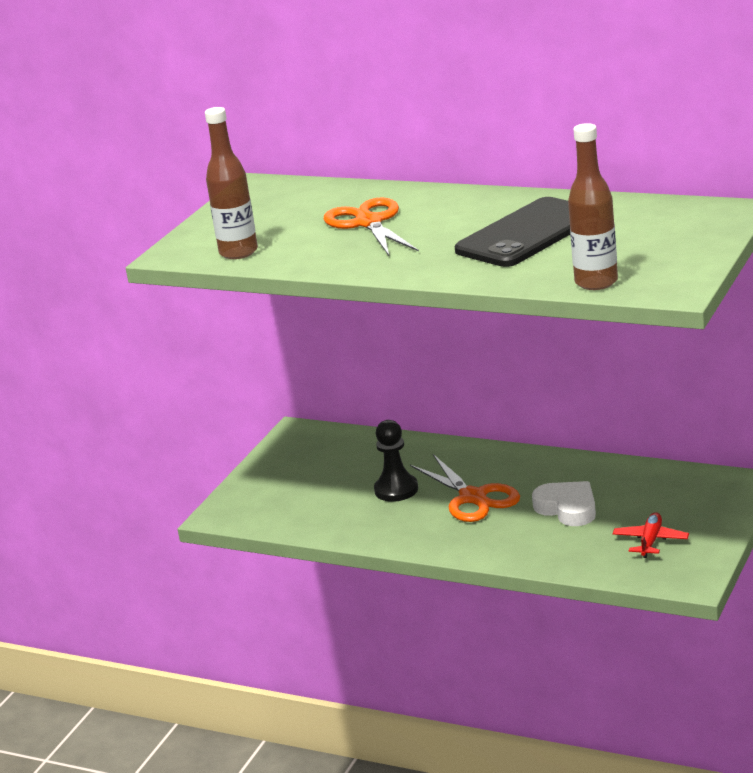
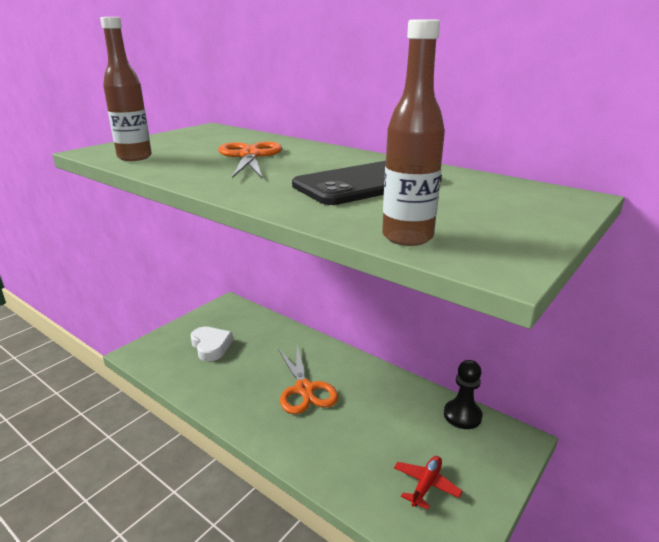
camera: 10 degrees right, 0 degrees up
black pawn [374,420,418,502] -> black pawn moved to [444,360,482,429]
white heart [532,481,596,526] -> white heart moved to [191,327,233,361]

